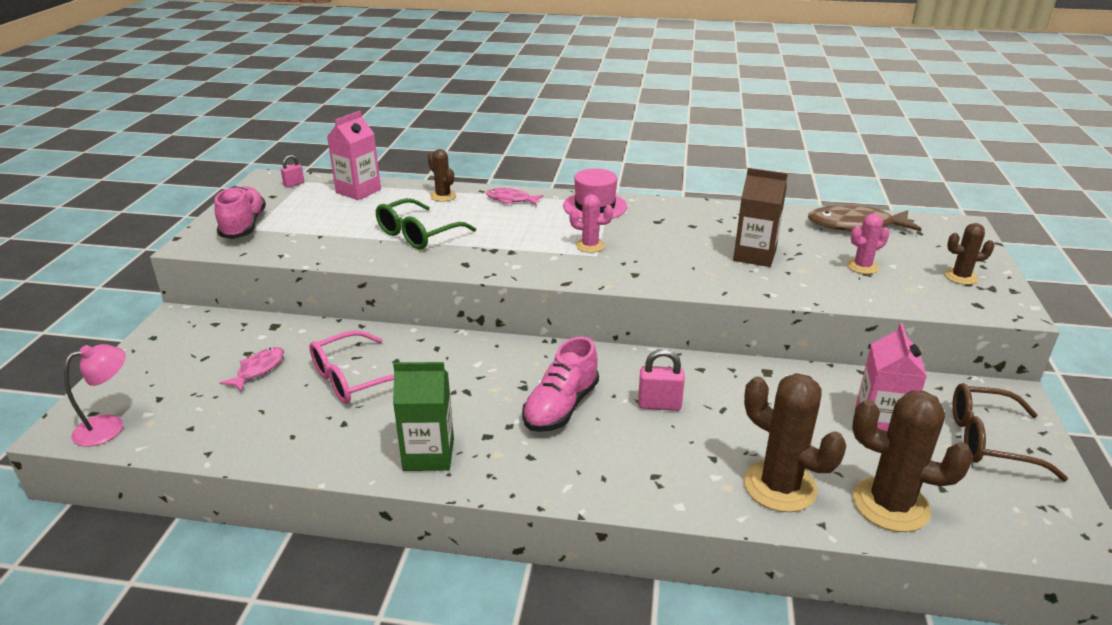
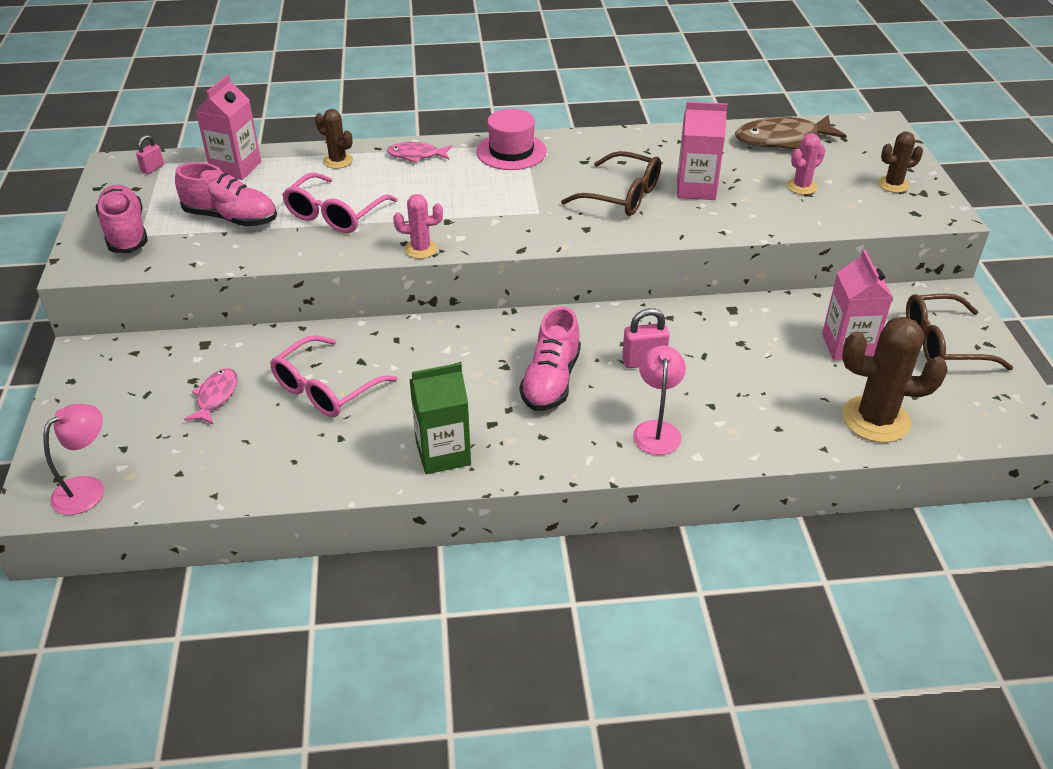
camera: 15 degrees left, 10 degrees up
green glasses [376,198,476,249] -> pink glasses [282,173,398,233]
pink cactus [569,194,613,253] -> pink cactus moved to [393,194,443,259]
brown carton [733,168,788,267] -> pink carton [677,102,728,200]
brown cactus [744,373,846,512] -> none
none -> pink shoe [175,162,277,226]
none -> brown glasses [561,151,661,216]
none -> pink lamp [633,346,686,455]

